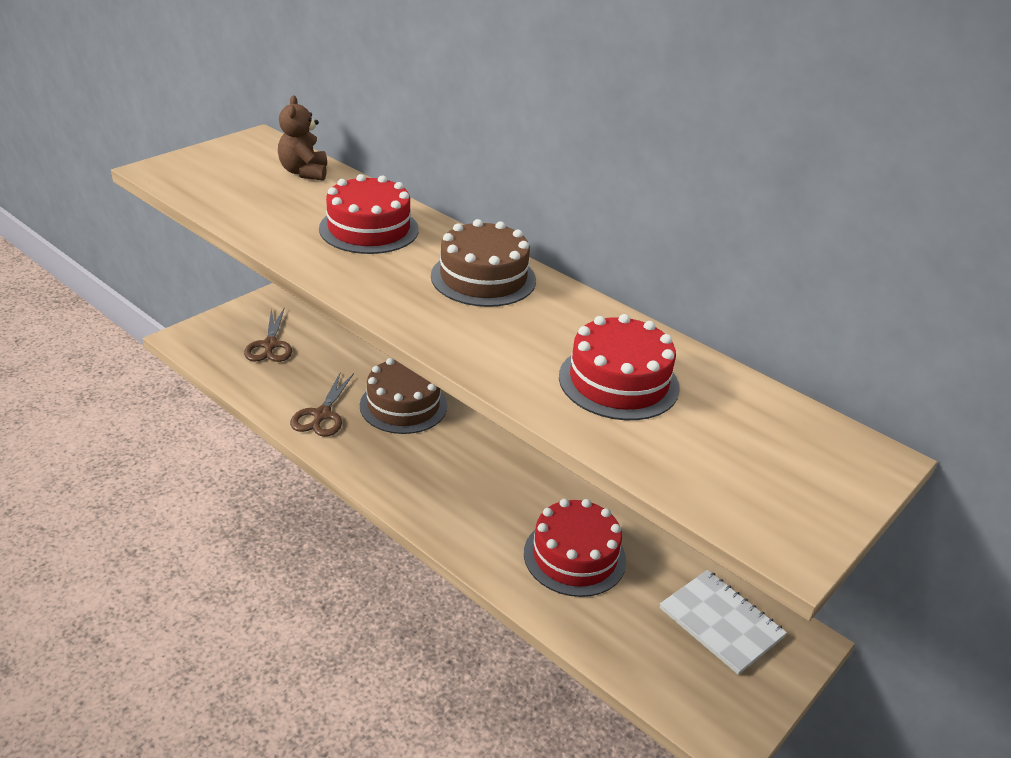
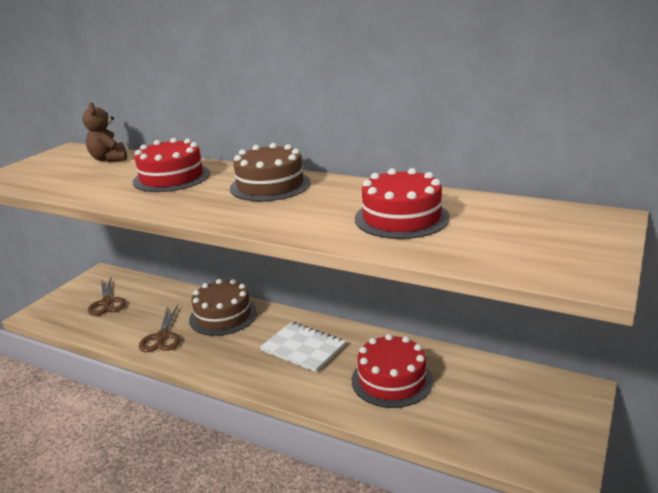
camera: 10 degrees left, 10 degrees down
white notebook [660,570,787,675] -> white notebook moved to [260,322,346,372]

